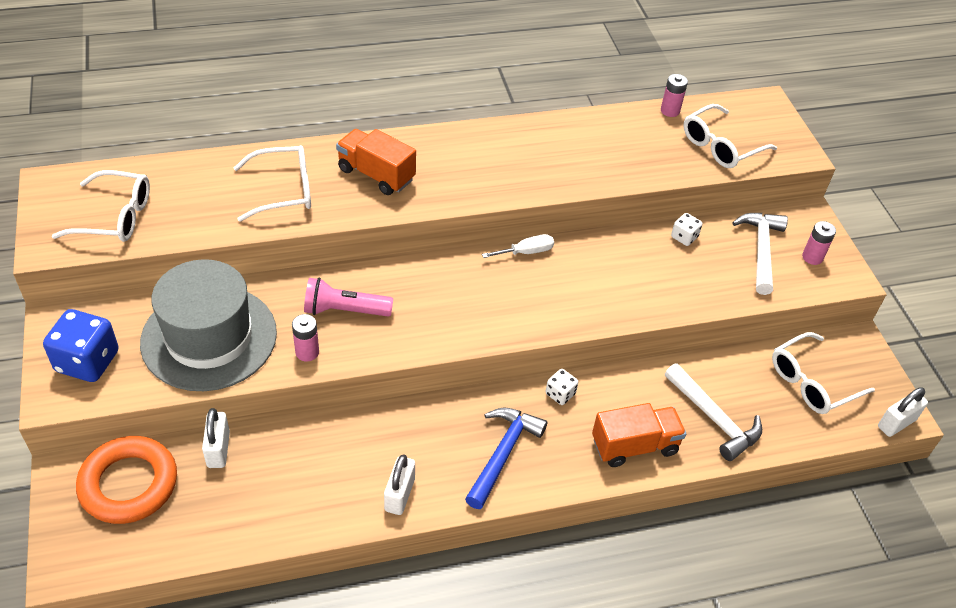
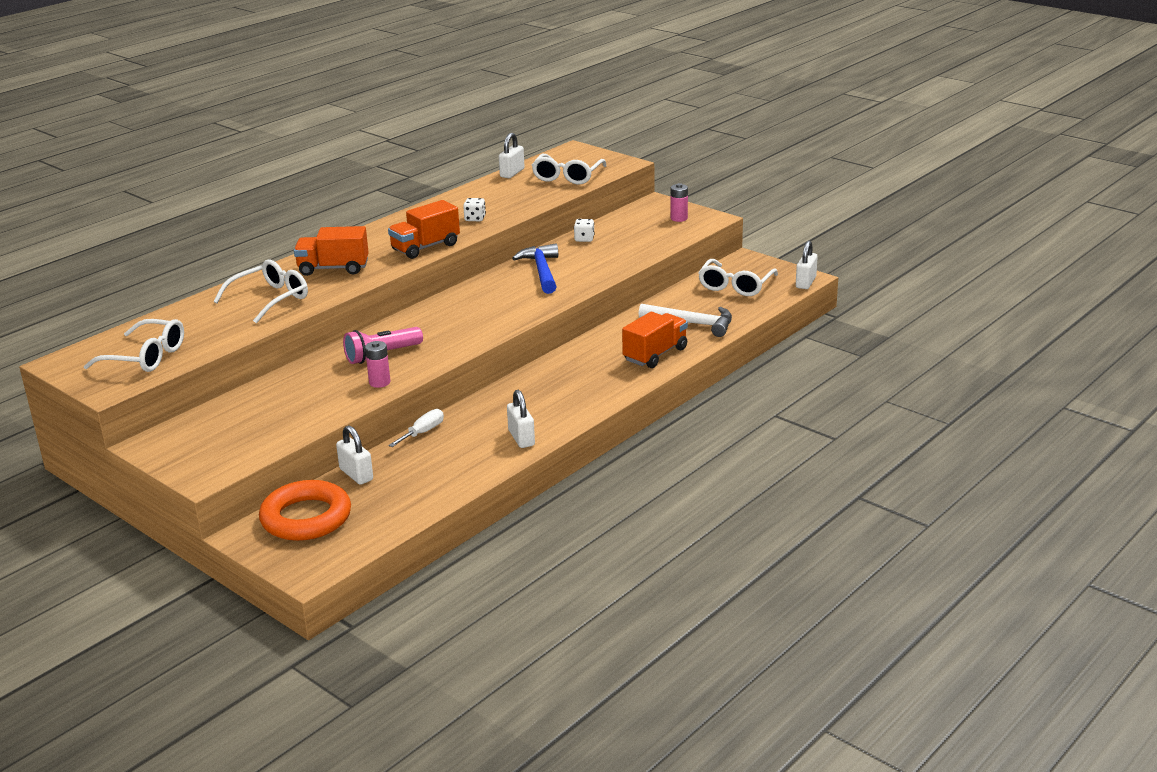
camera: 30 degrees left, 20 degrees down
blue dice [43,309,119,382] -> none
white glasses [52,170,150,242] -> white glasses turned 45 degrees clockwise [84,319,184,372]
grey hat [140,259,277,391] -> none
blue hammer [465,408,547,509] -> blue hammer moved to [512,244,558,294]
white screwdriver [482,234,554,258] -> white screwdriver moved to [388,409,444,447]
white dice [546,369,578,405] -> white dice moved to [463,198,486,221]
pink battery [661,74,688,117] -> white padlock [499,133,525,178]
white hammer [732,213,788,295] -> none
none -> orange truck [388,200,460,259]

